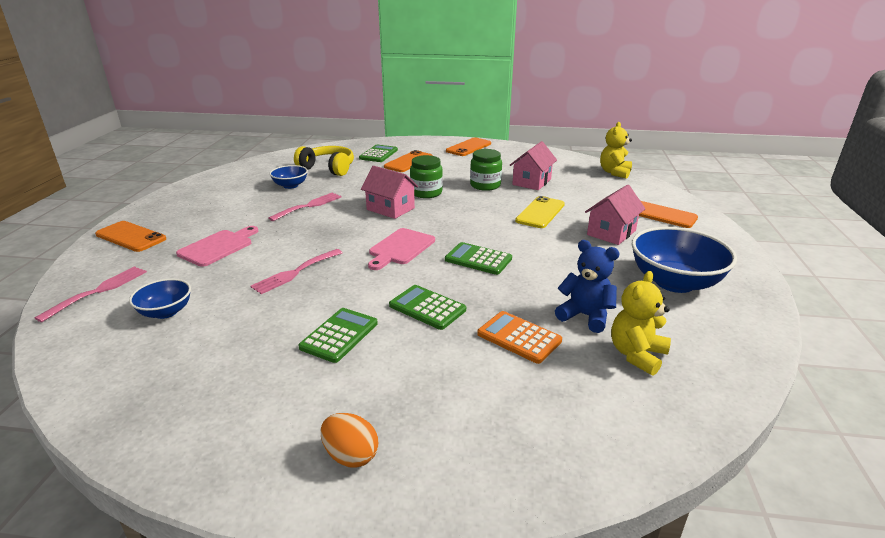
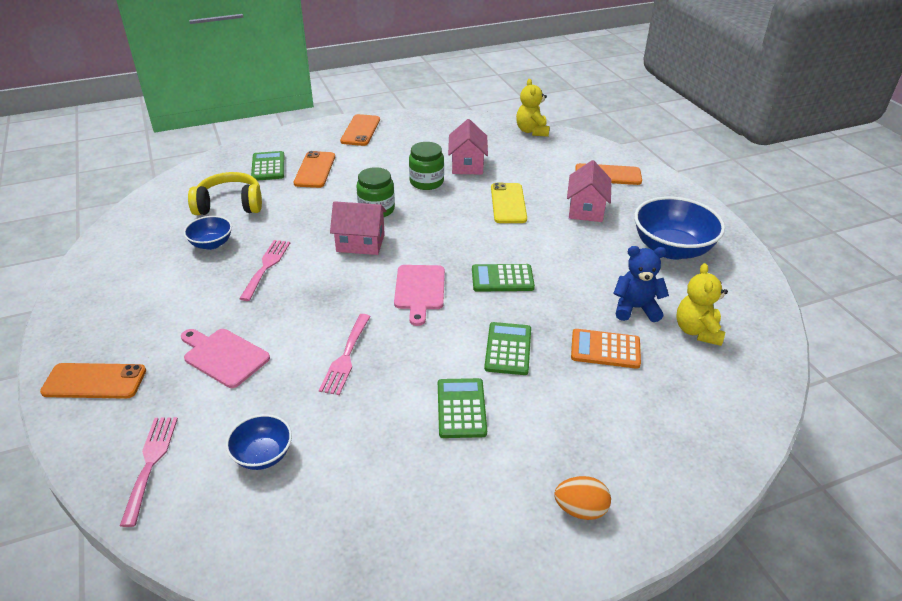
camera: 30 degrees left, 10 degrees up
pink cutting board [176,226,258,267] -> pink cutting board turned 60 degrees counterclockwise [181,329,270,388]
green calculator [389,285,466,330] -> green calculator turned 90 degrees clockwise [484,322,531,375]

